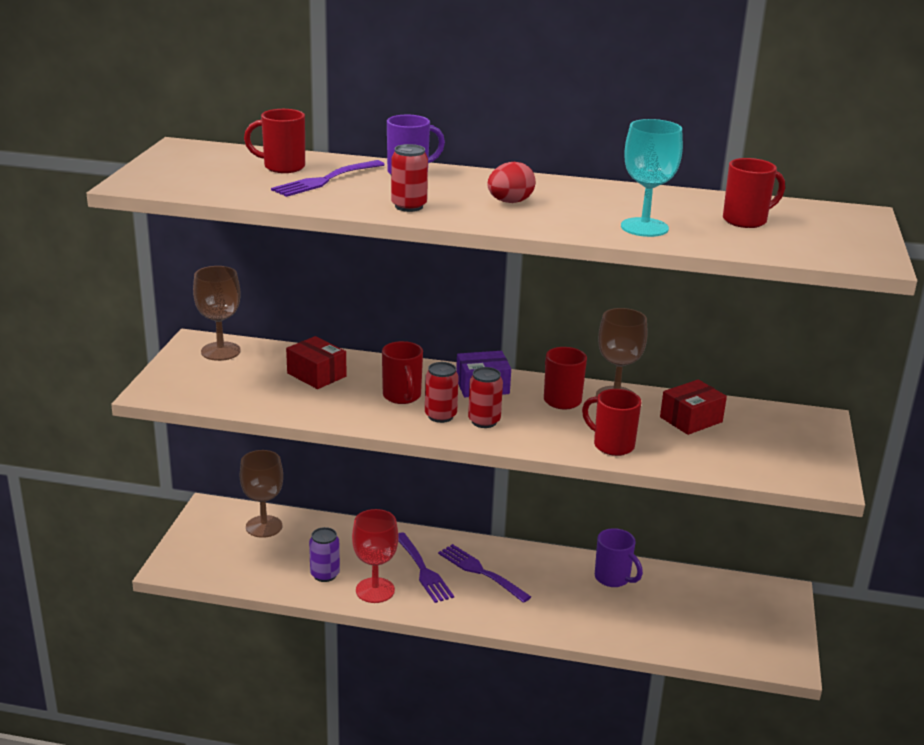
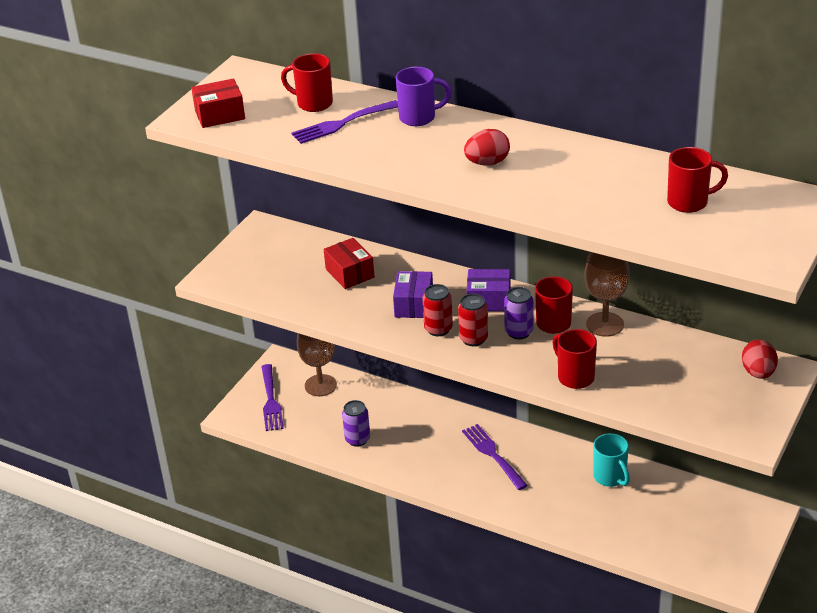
camera: 20 degrees right, 10 degrees up
brown goblet [193,266,241,361] -> none
red goblet [352,509,399,603] -> none
red mug [382,341,423,404] -> purple box [393,271,433,318]
red can [391,144,428,212] -> none
purple fork [398,532,454,603] -> purple fork moved to [261,364,284,431]
purple mug [595,528,643,587] -> turquoise mug [594,433,630,487]
turquoise goblet [621,119,683,237] -> none
red box [660,379,727,435] -> red box moved to [191,79,245,128]
none -> purple can [504,287,533,339]
none -> red egg [742,340,778,379]

